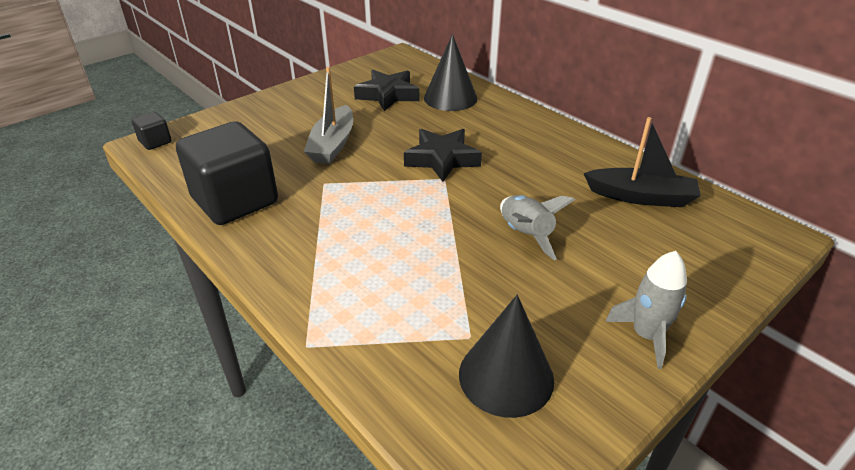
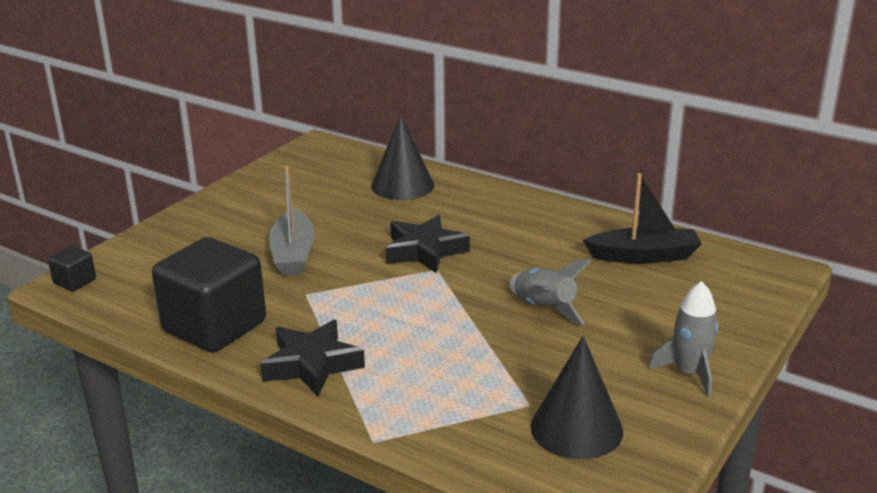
camera: 15 degrees left, 10 degrees down
black star [354,70,419,111] -> black star moved to [260,320,365,396]

